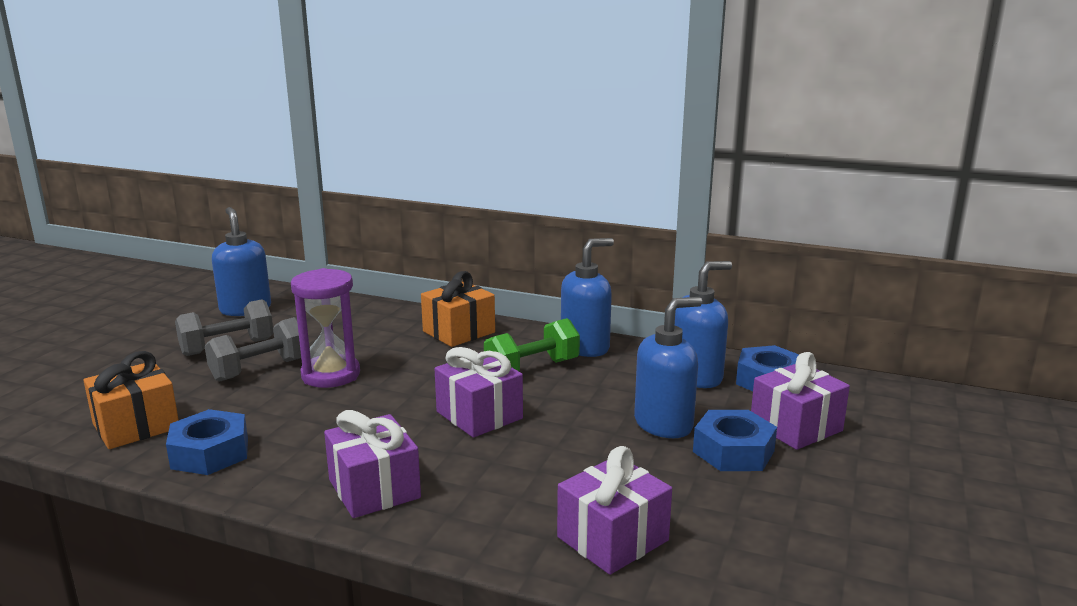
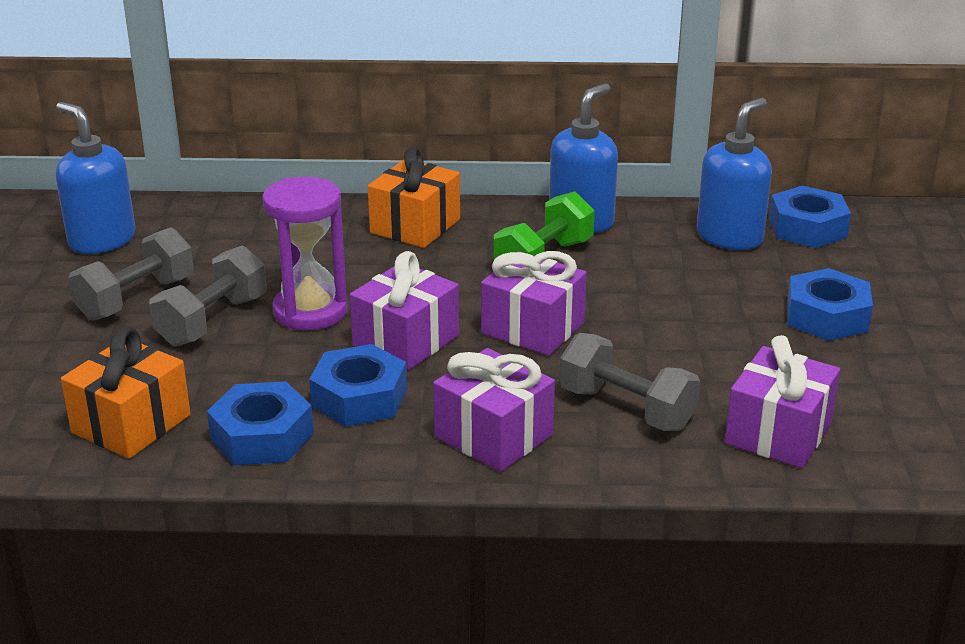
camera: 20 degrees left, 10 degrees up
blue soap dispenser [634,297,702,438] -> none
purple gift [751,352,850,450] -> purple gift moved to [350,251,459,370]
none -> blue nut [309,344,407,427]
none -> grey dumbbell [560,333,700,431]

